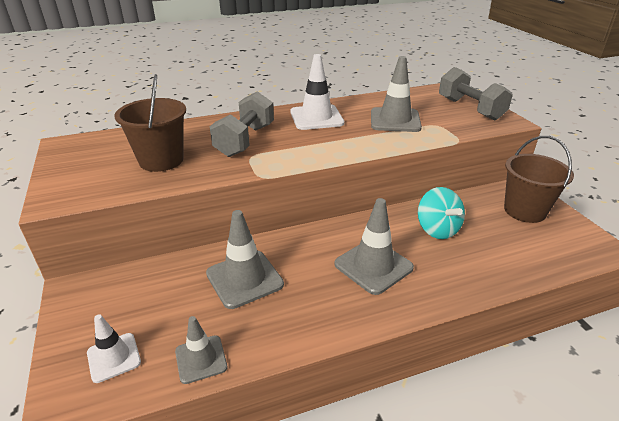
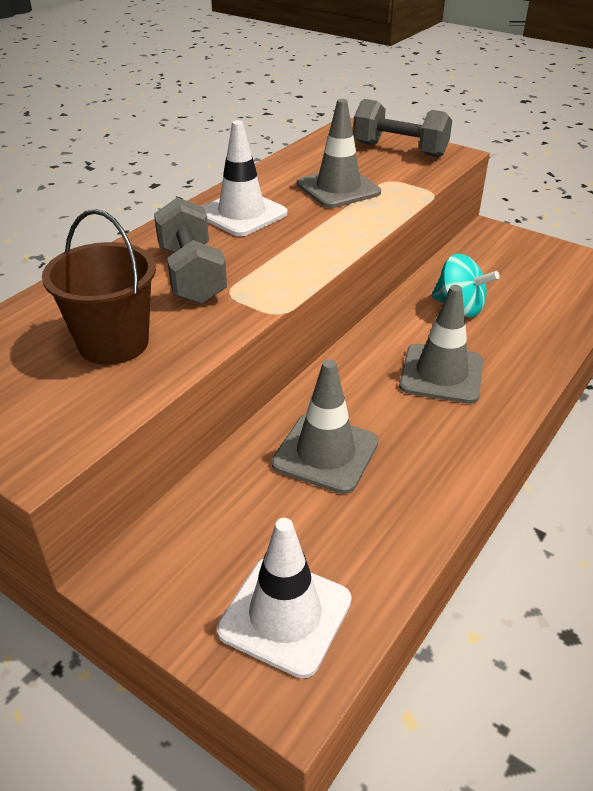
camera: 35 degrees left, 5 degrees up
white traffic cone [87,314,141,383] -> white traffic cone [217,518,352,678], size x1.64
grey traffic cone [175,316,227,384] -> none
brown bucket [504,136,574,223] -> none

